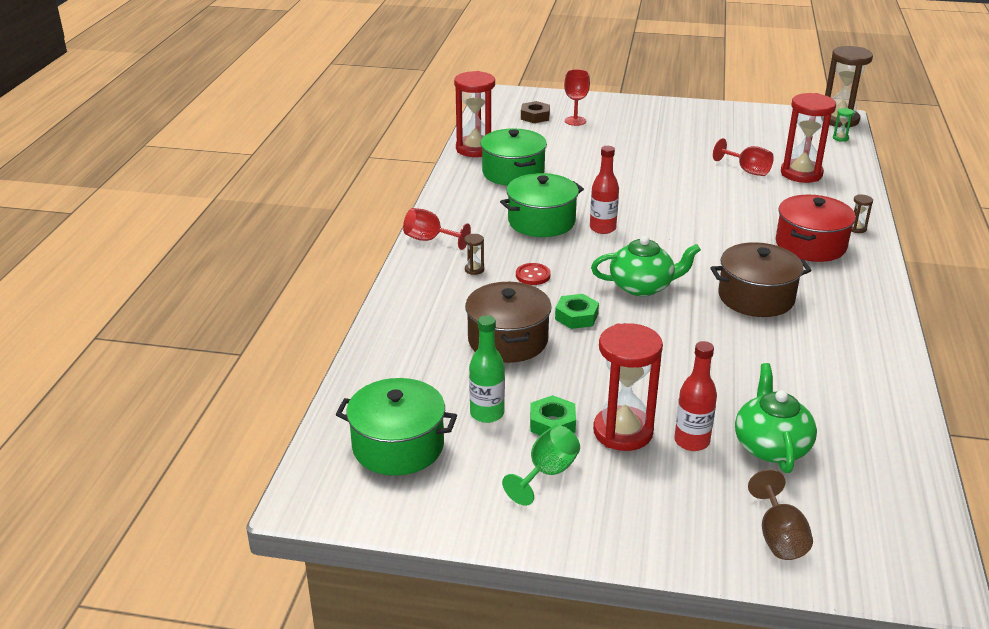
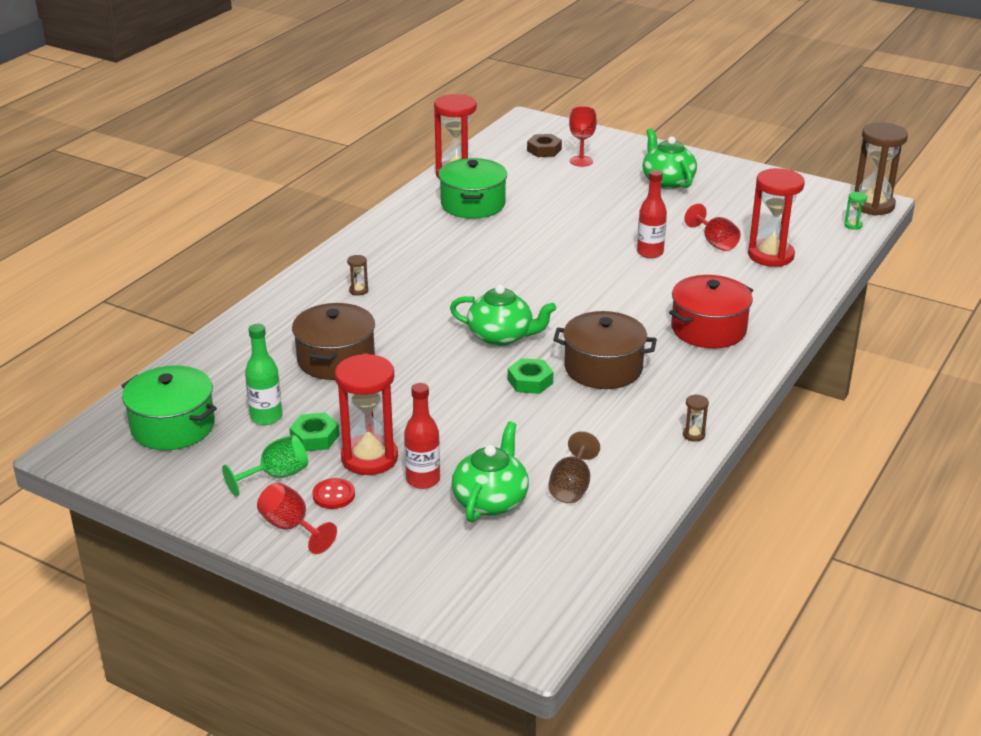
camera: 20 degrees right, 0 degrees up
red goblet [403,208,471,250] -> red goblet moved to [257,482,337,554]
green pot [500,173,584,237] -> none
red button [516,263,551,285] -> red button moved to [313,478,355,509]
green nut [555,294,599,329] -> green nut moved to [508,358,553,394]
red bottle [590,146,619,234] -> red bottle moved to [637,170,667,258]
brown goblet [748,469,813,560] -> brown goblet moved to [548,431,600,503]
brown hourglass [851,195,873,233] -> brown hourglass moved to [683,394,709,442]
none -> green teapot [642,128,697,189]

